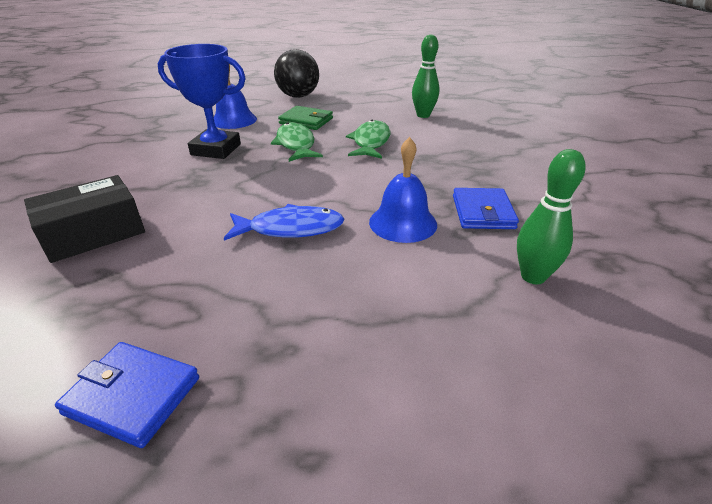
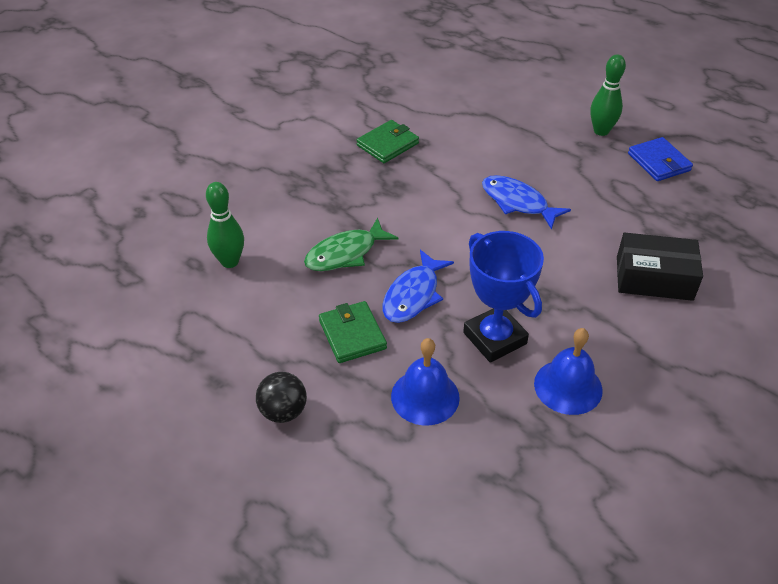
camera: 135 degrees left, 10 degrees up
green fish [271,122,323,162] -> blue fish [383,250,454,323]
black ball [274,49,319,98] -> black ball [256,372,307,423], size x0.65
blue bell [369,137,437,243] -> blue bell moved to [534,328,603,415]
blue wallet [453,188,519,229] -> green wallet [356,120,419,163]
green bowling pin [517,149,586,284] -> green bowling pin moved to [590,54,626,136]

